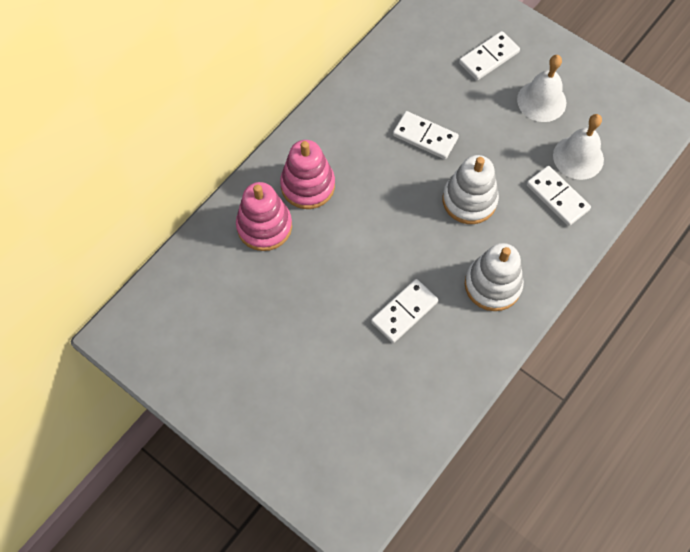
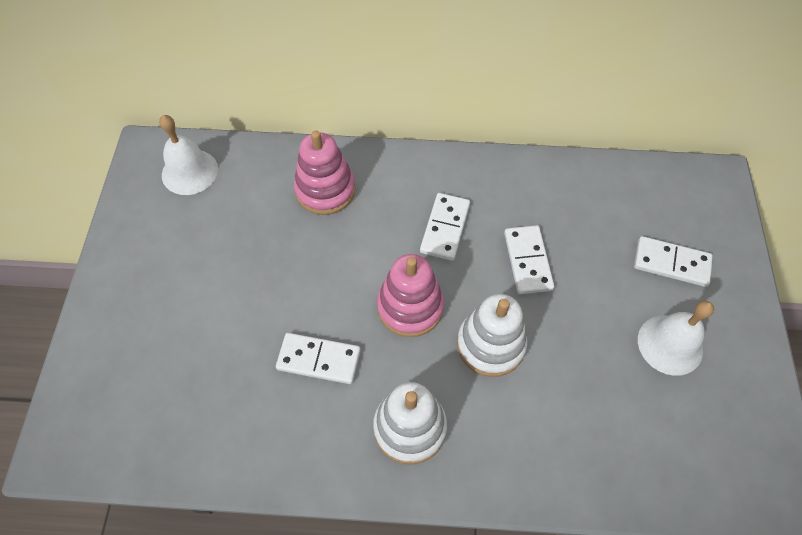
camera: 55 degrees right, 5 degrees down
pink stacking toy [280,140,335,209] -> pink stacking toy moved to [377,254,444,337]
white domino [527,166,591,226] -> white domino moved to [420,193,470,261]
white bell [553,114,604,180] -> white bell moved to [159,115,218,195]

